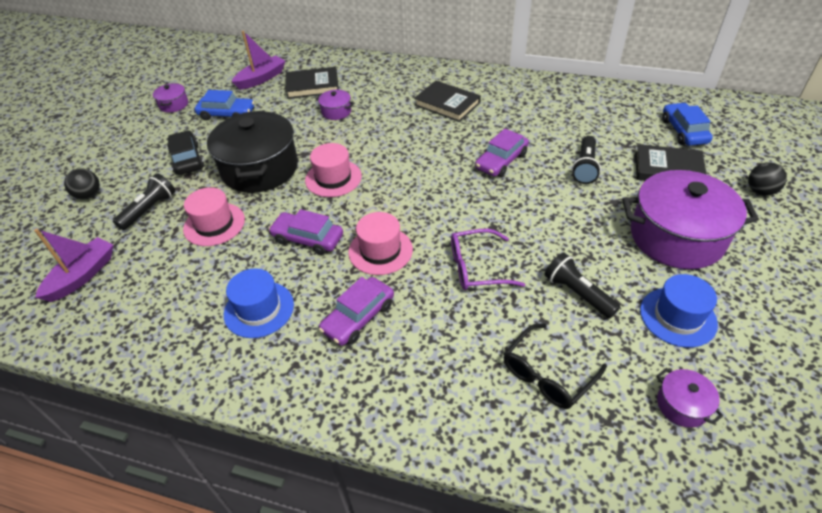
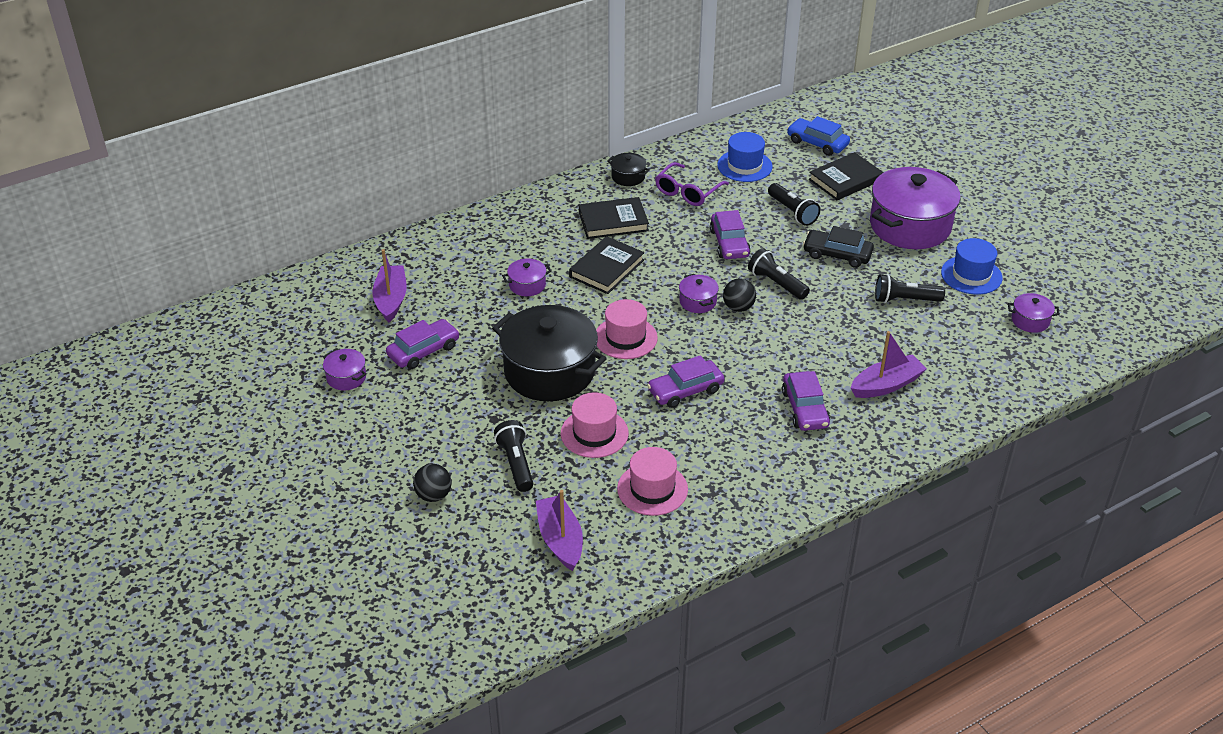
camera: 50 degrees left, 5 degrees down
black car [167,131,204,175] -> black car moved to [803,226,874,268]
blue car [195,90,254,120] -> purple car [386,319,460,369]
blue hat [224,268,294,338] -> blue hat moved to [717,132,773,182]
black book [286,67,339,99] -> black book moved to [569,236,644,294]
pink hat [348,212,413,275] -> pink hat moved to [617,447,688,516]
purple glasses [451,229,525,290] -> purple glasses moved to [655,162,729,206]
black glasses [504,323,607,409] -> none
black ball [748,162,787,196] -> black ball moved to [723,278,756,312]
none -> black pot [607,153,650,186]
none -> purple pot [679,274,719,313]
none -> black flashlight [748,248,810,300]
none -> purple boat [851,331,927,398]

